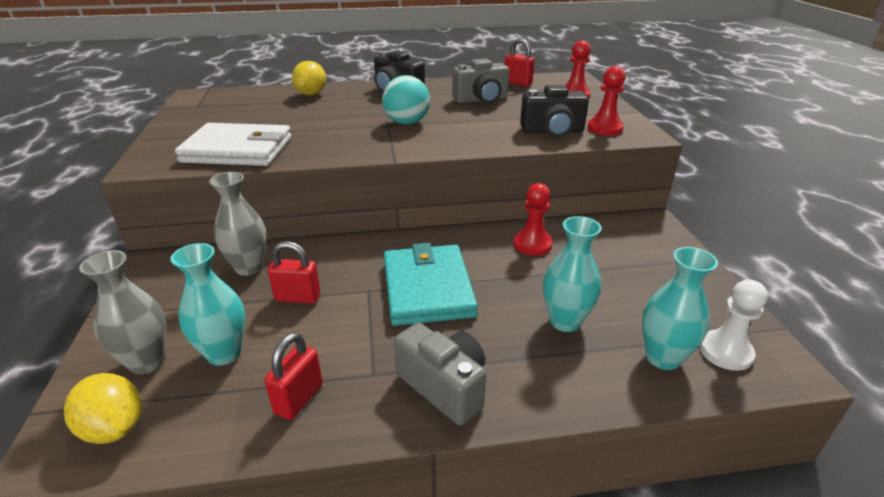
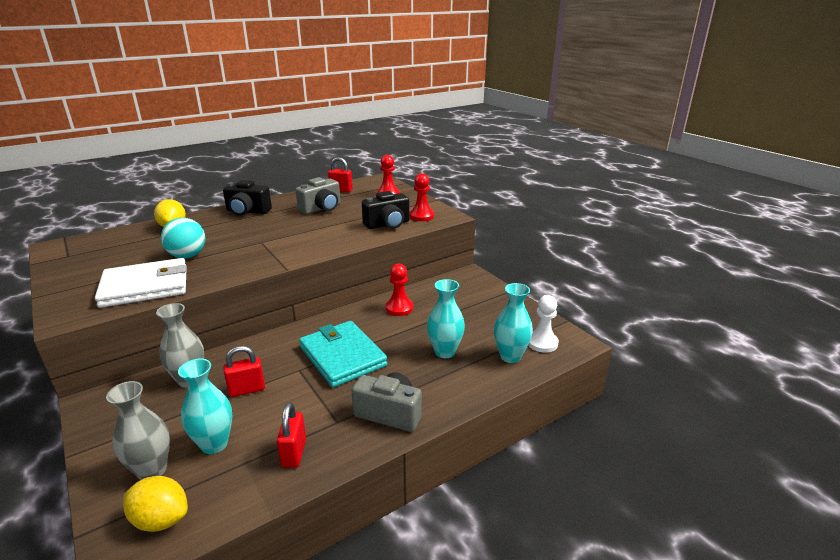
camera: 25 degrees left, 5 degrees down
turquoise ball [382,75,430,124] -> turquoise ball moved to [161,218,205,258]

